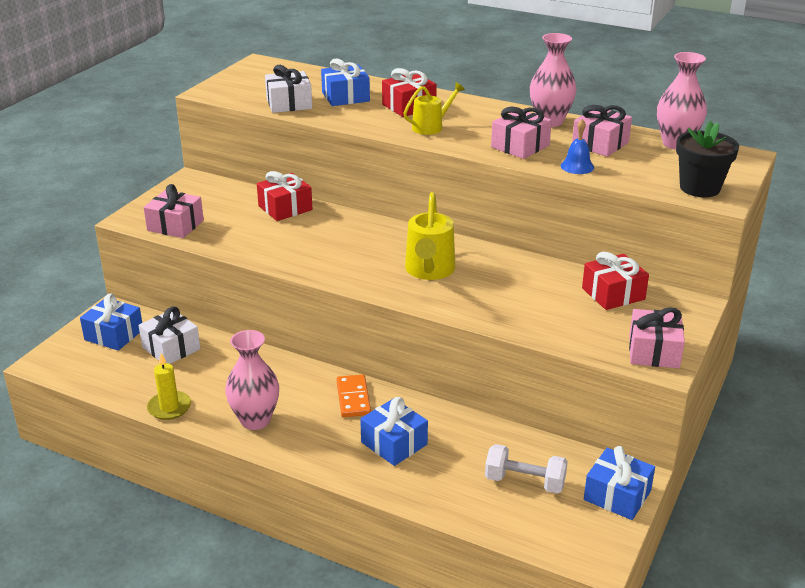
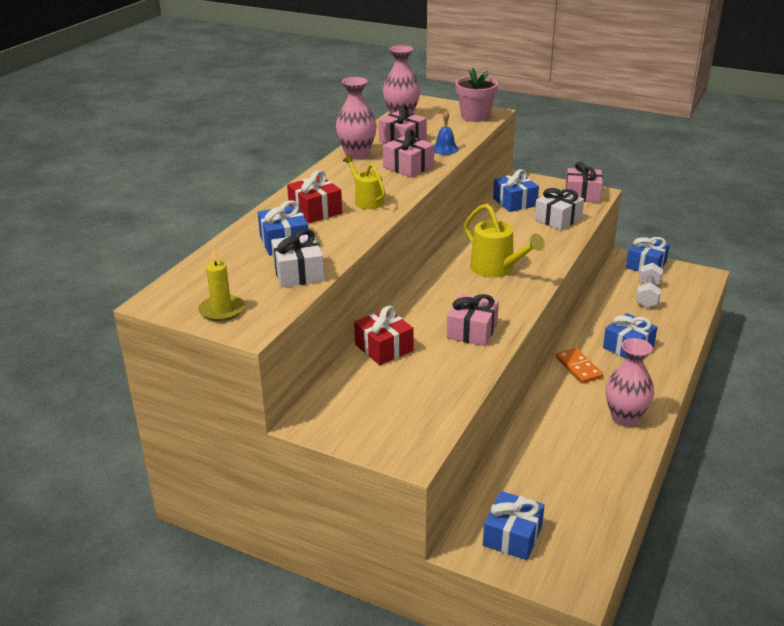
camera: 90 degrees left, 0 degrees up
white gift [139,306,200,364] -> white gift moved to [534,188,584,230]
pink gift [143,184,204,238] -> pink gift moved to [447,294,499,346]
yellow candle [147,353,191,420] -> yellow candle moved to [198,247,245,321]
orange domino [336,374,371,417] -> orange domino turned 75 degrees clockwise [556,348,603,383]
yellow watering can [405,192,455,280] -> yellow watering can turned 45 degrees clockwise [464,204,545,278]
red gift [582,252,649,310] -> blue gift [493,169,539,212]
black flower pot [676,121,739,197] -> pink flower pot [455,67,498,122]

